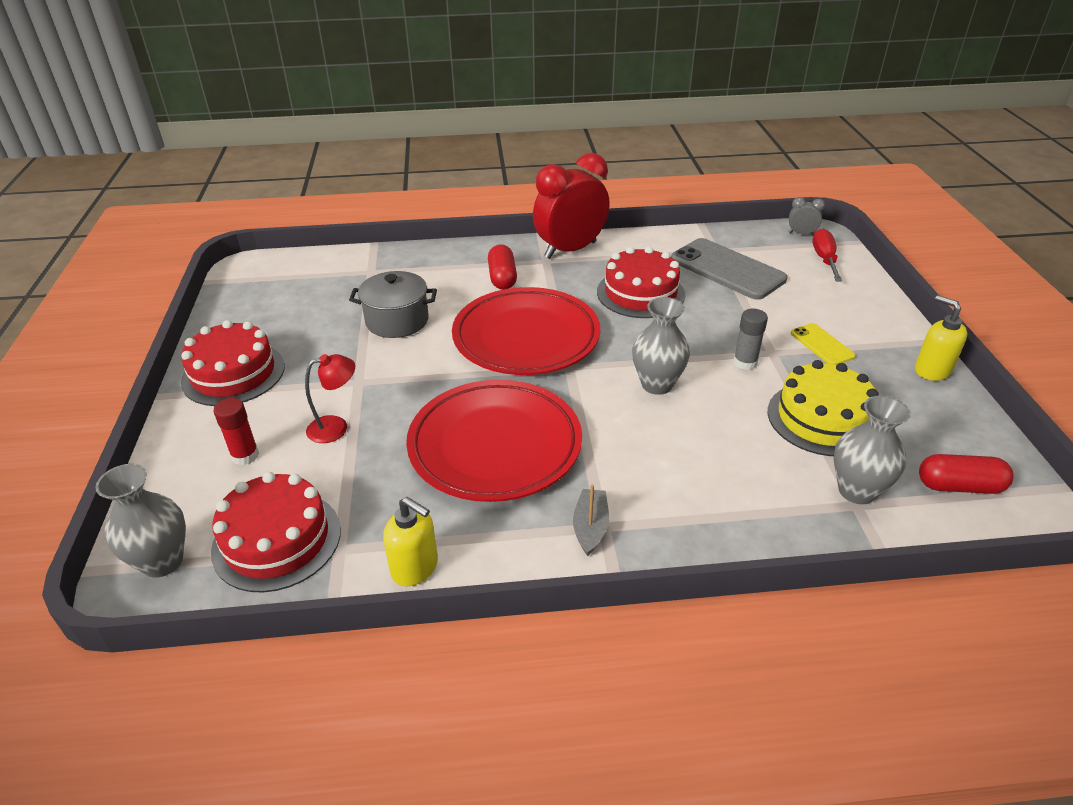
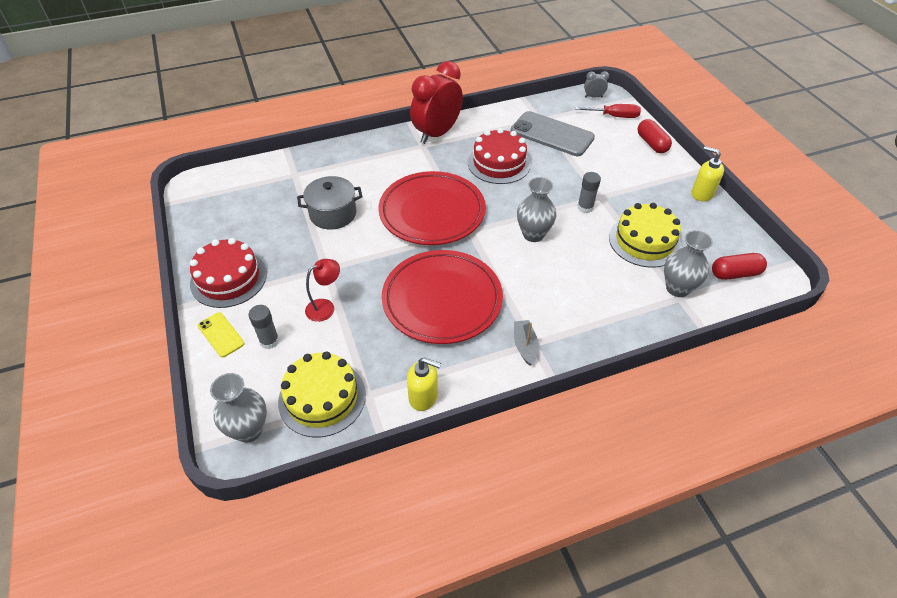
camera: 15 degrees left, 10 degrees up
red cake [211,472,341,593] -> yellow cake [278,351,366,437]
red glue stick [214,398,259,465] -> grey glue stick [248,305,280,349]
red capsule [488,244,517,290] -> red capsule moved to [637,119,672,153]
yellow phone [791,323,856,365] -> yellow phone moved to [198,312,245,357]
red screwdriver [812,228,842,282] -> red screwdriver turned 105 degrees clockwise [575,104,641,118]

